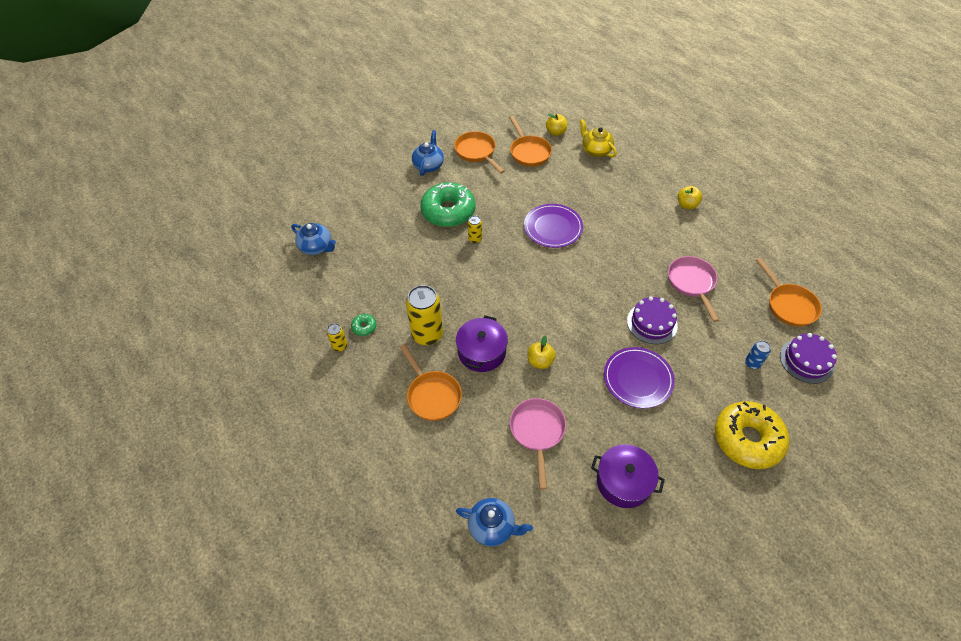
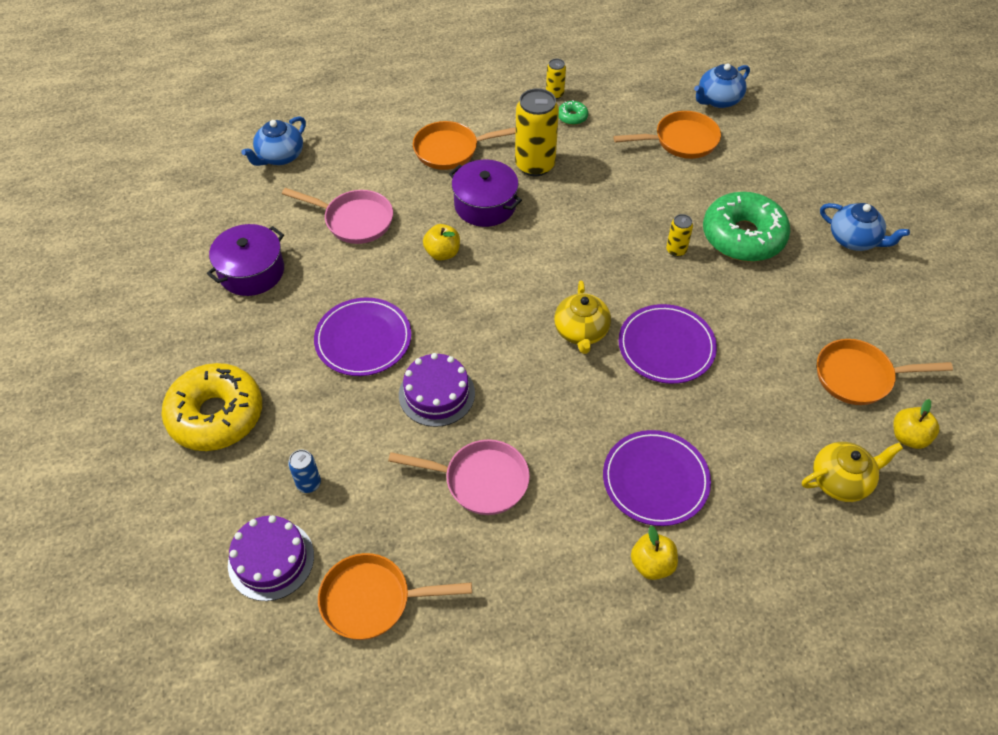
camera: 110 degrees right, 0 degrees up
orange pan [454,131,505,174] -> orange pan moved to [613,111,721,159]
none -> yellow teapot [554,280,611,354]
none -> purple plate [603,430,711,526]

